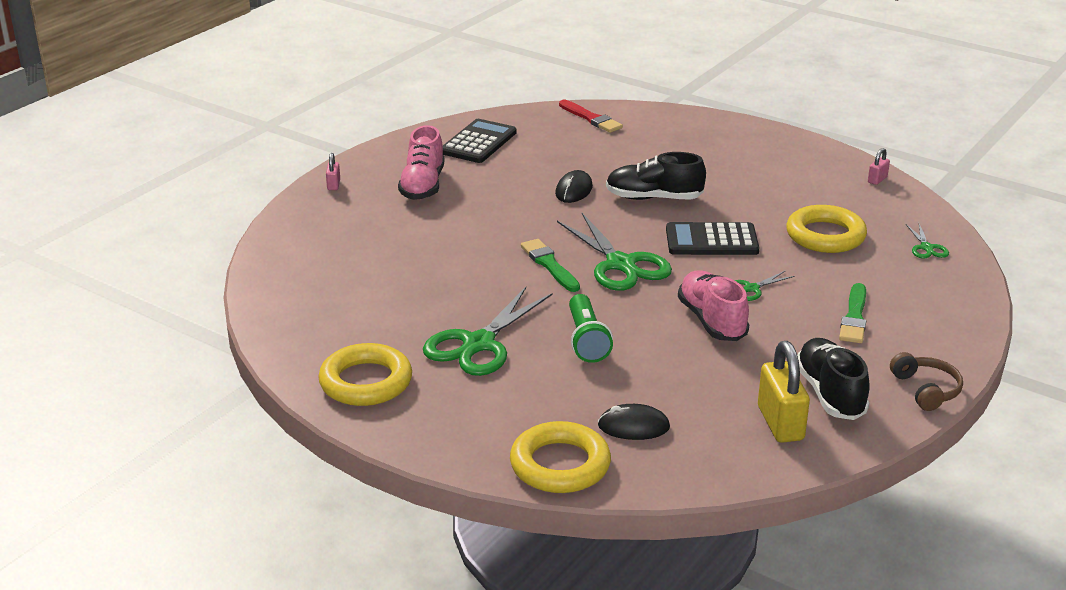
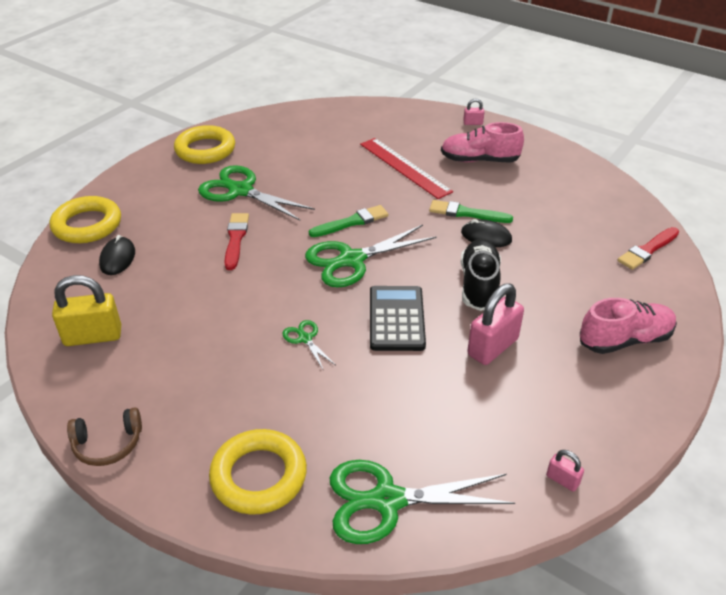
camera: 90 degrees right, 10 degrees up
black calculator [443,119,517,163] -> none
green flashlight [569,294,613,363] -> red brush [224,213,249,270]
pink shoe [678,270,749,341] -> pink shoe moved to [580,298,677,354]
yellow ring [786,205,867,253] -> yellow ring moved to [209,429,307,515]
black shoe [797,338,870,420] -> none
green brush [839,283,866,343] -> green brush moved to [429,200,513,223]
green scissors [906,224,949,258] -> green scissors [329,460,515,544], size x2.13
none -> red ruler [360,138,453,199]
none -> pink padlock [467,283,524,365]

